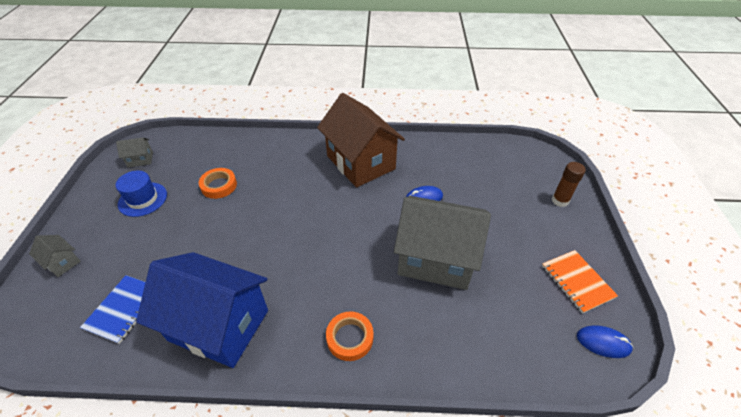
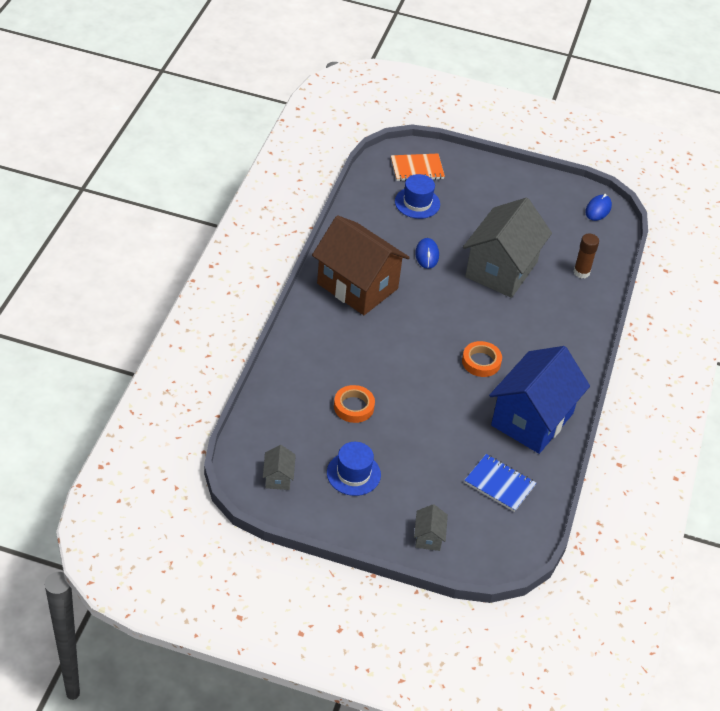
camera: 80 degrees left, 0 degrees up
grey house [29,235,81,277] -> grey house turned 45 degrees counterclockwise [414,504,448,551]
brown house [317,93,405,188] -> brown house turned 60 degrees clockwise [312,215,410,315]
orange tape [326,311,373,361] -> orange tape moved to [462,341,502,377]
orange notebook [542,250,618,314] -> orange notebook moved to [391,154,445,181]
brown glue stick [552,162,586,207] -> brown glue stick moved to [573,234,599,278]
none -> blue hat [395,174,440,219]

